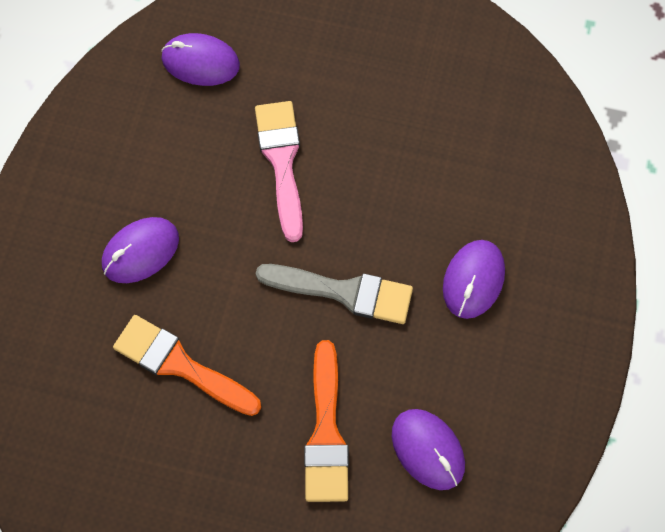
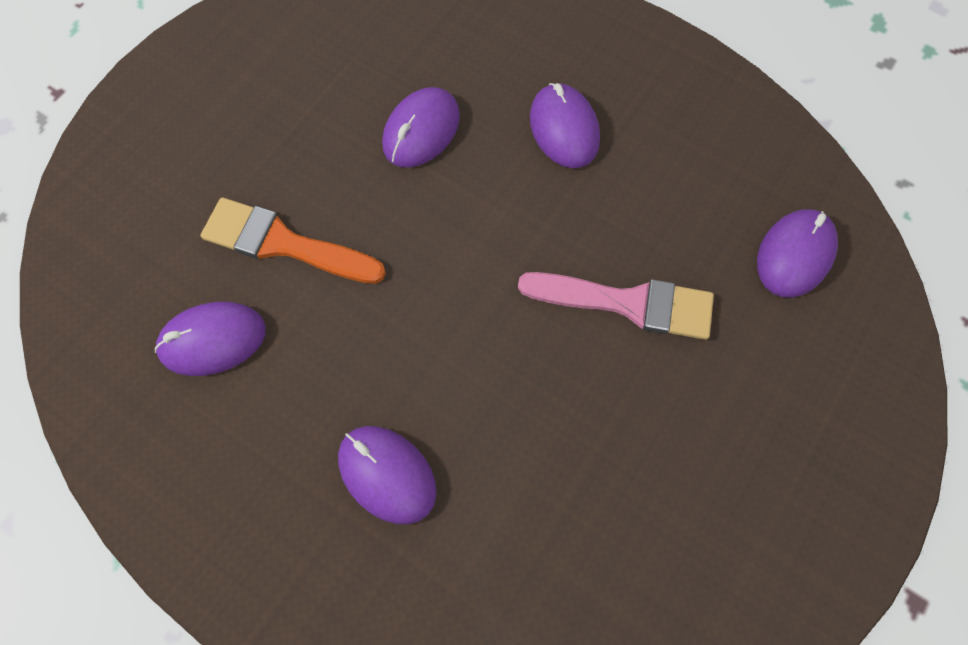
camera: 110 degrees right, 0 degrees up
orange brush [113,315,261,416] -> purple mouse [382,87,460,167]
grey brush [256,264,413,324] -> none

